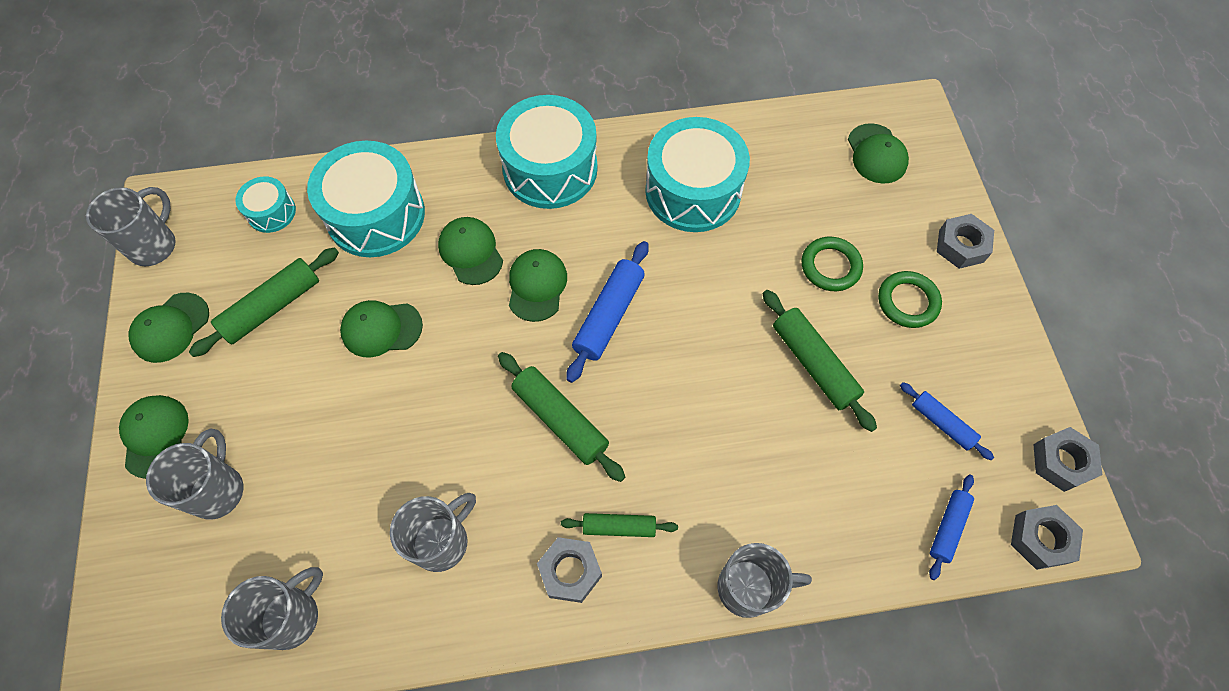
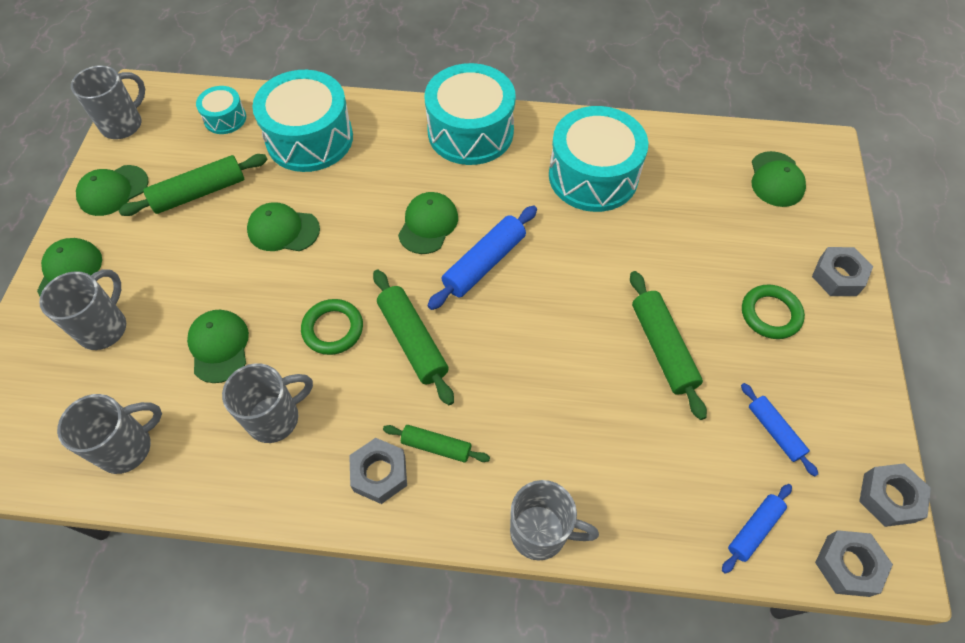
camera: 15 degrees right, 5 degrees down
green cap [438,217,503,285] -> green cap moved to [187,310,249,383]
green ring [801,237,863,291] -> green ring moved to [301,299,363,355]

